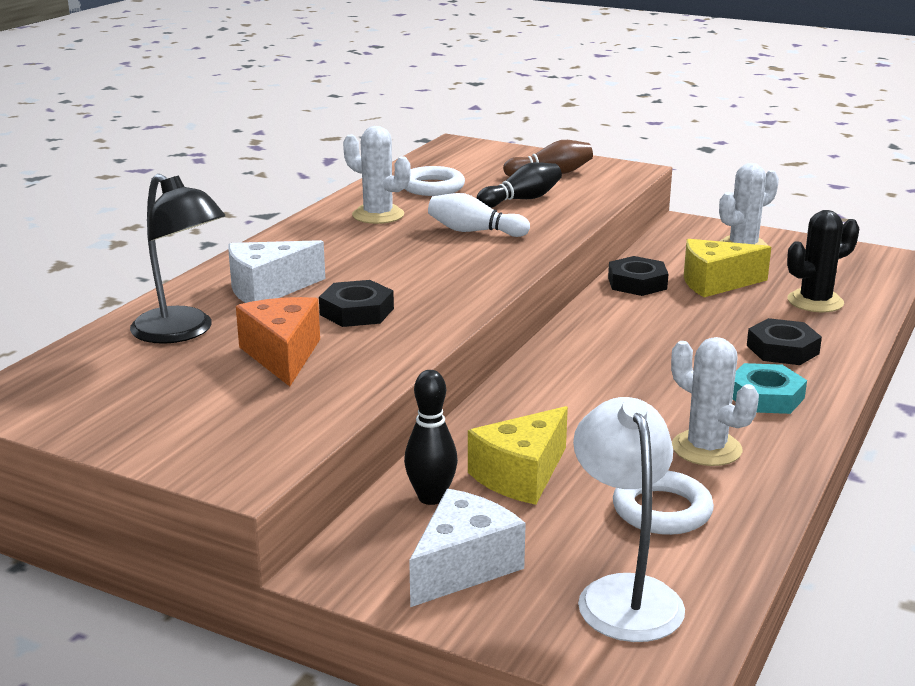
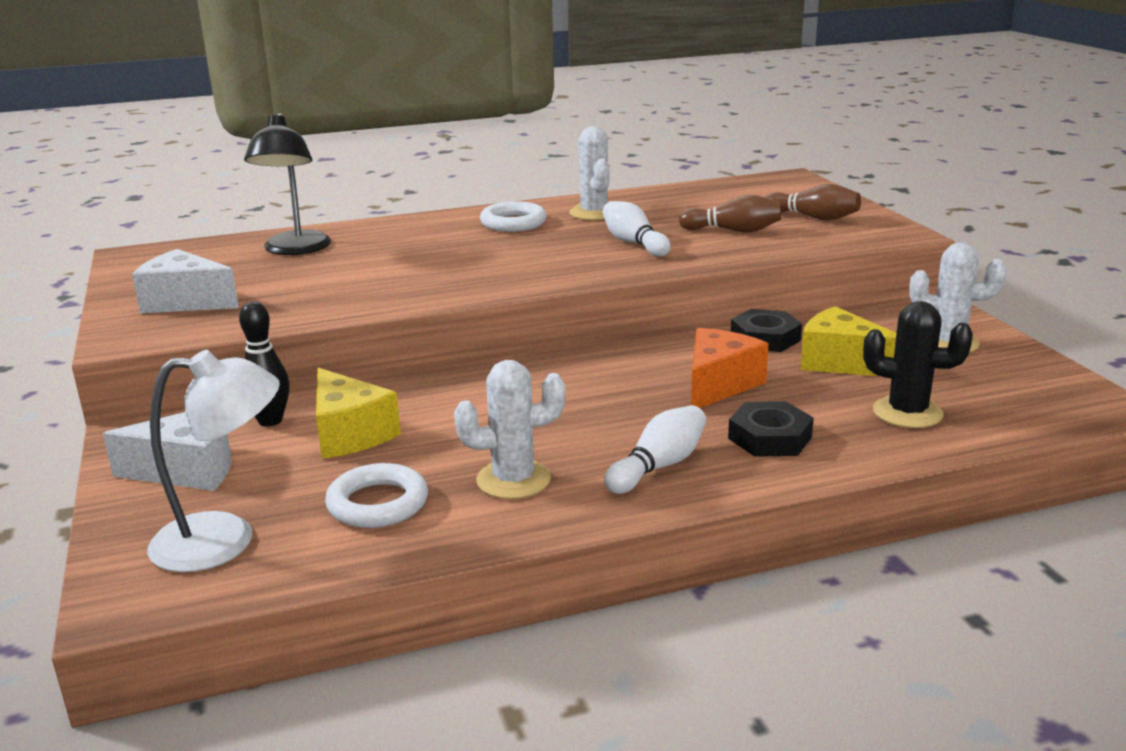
camera: 45 degrees right, 0 degrees up
white cheese [228,240,325,303] -> white cheese moved to [132,249,239,313]
orange cheese [236,297,320,387] -> orange cheese moved to [691,328,769,408]
black nut [319,280,394,327] -> none
white ring [405,166,465,196] -> white ring moved to [480,201,547,232]
yellow cheese [468,406,568,505] -> yellow cheese turned 120 degrees counterclockwise [316,368,401,459]
black bowling pin [476,162,562,208] -> brown bowling pin [679,195,781,233]
white lamp [573,397,685,642] -> white lamp turned 45 degrees clockwise [147,350,280,572]
white cactus [671,337,759,466] -> white cactus turned 75 degrees clockwise [454,360,565,499]
turquoise nut [733,363,807,414] -> white bowling pin [604,405,706,494]

